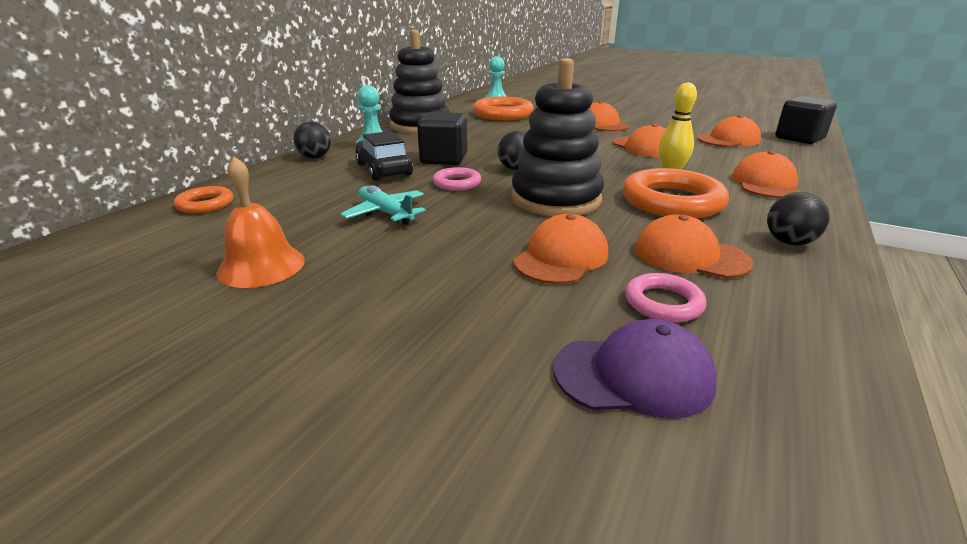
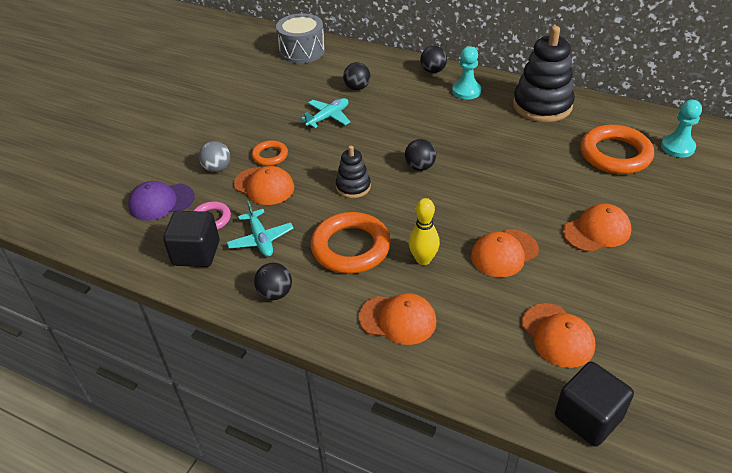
camera: 90 degrees right, 15 degrees up
orange ring [174,186,233,213] -> orange ring moved to [252,140,288,166]
orange bell [217,156,305,288] -> none
black car [355,131,413,181] -> none
black cube [417,112,467,165] -> black cube moved to [163,211,220,267]
pink ring [433,167,481,191] -> none
black stacking toy [511,58,604,216] -> black stacking toy [336,146,371,198], size x0.53
purple cap [554,319,717,419] -> purple cap turned 75 degrees clockwise [128,181,195,221]
orange cap [635,215,754,279] -> turquoise plane [227,201,294,257]
none -> grey ball [199,141,230,172]
none -> grey drum [276,13,325,63]
none -> black ball [343,62,371,90]

